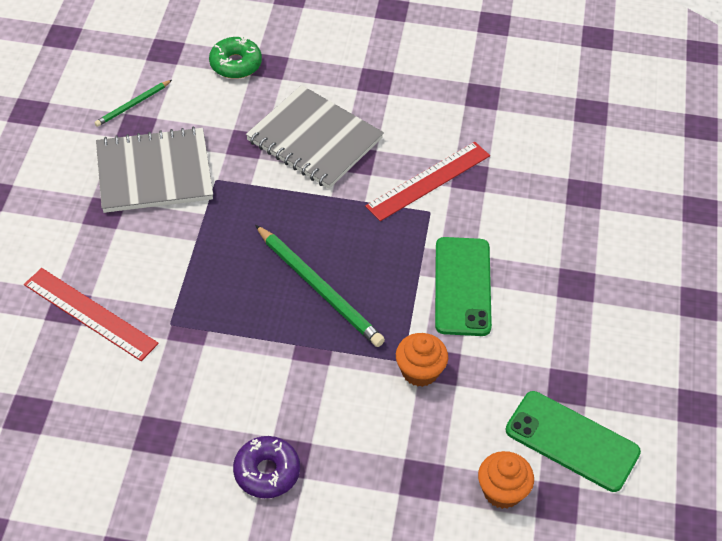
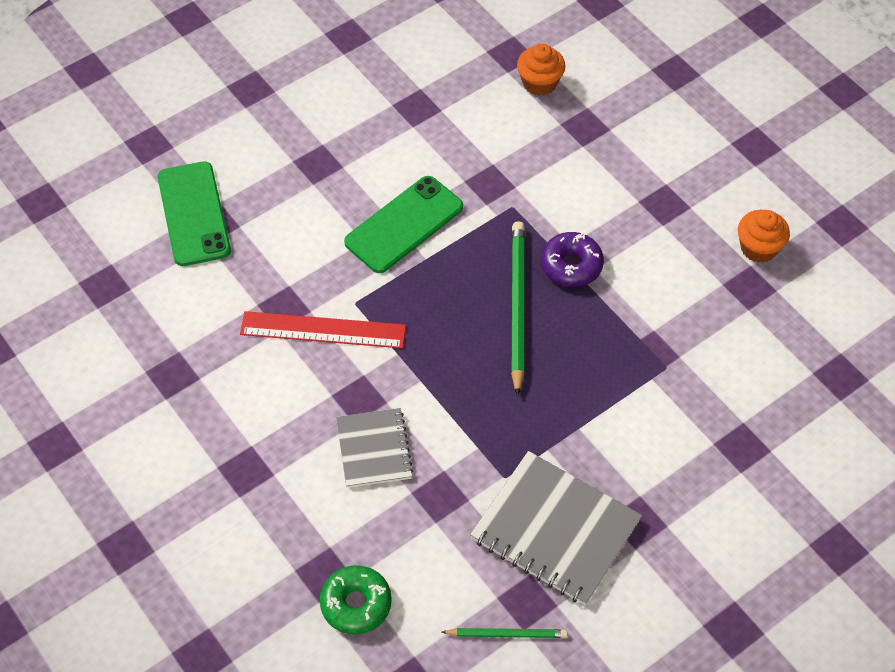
camera: 135 degrees left, 5 degrees up
red ruler [24,268,159,361] -> none
purple donut [233,436,300,498] -> purple donut moved to [541,232,604,287]
grey notebook [246,85,384,189] -> grey notebook [336,408,413,488], size x0.61
orange cupcake [396,333,448,387] -> orange cupcake moved to [738,210,790,263]
green phone [506,391,641,492] -> green phone moved to [158,161,231,266]

